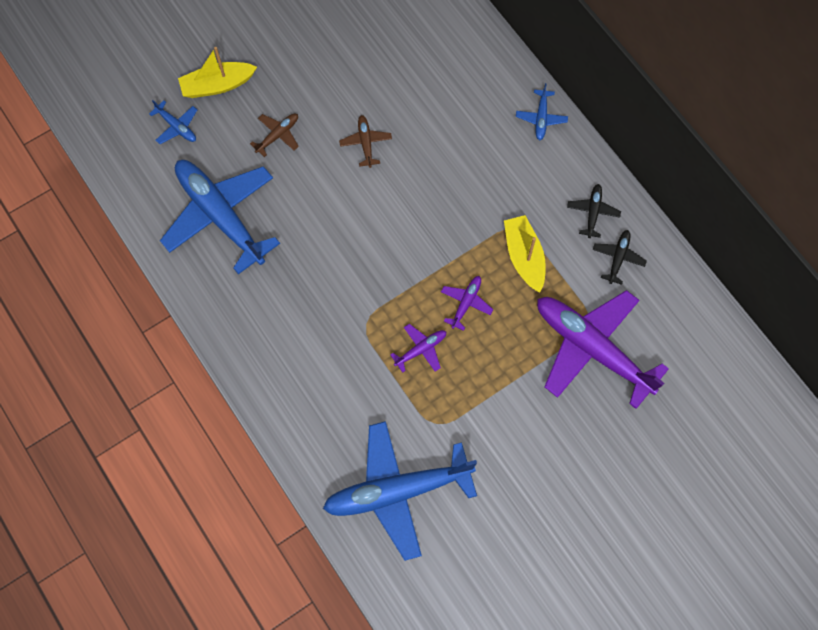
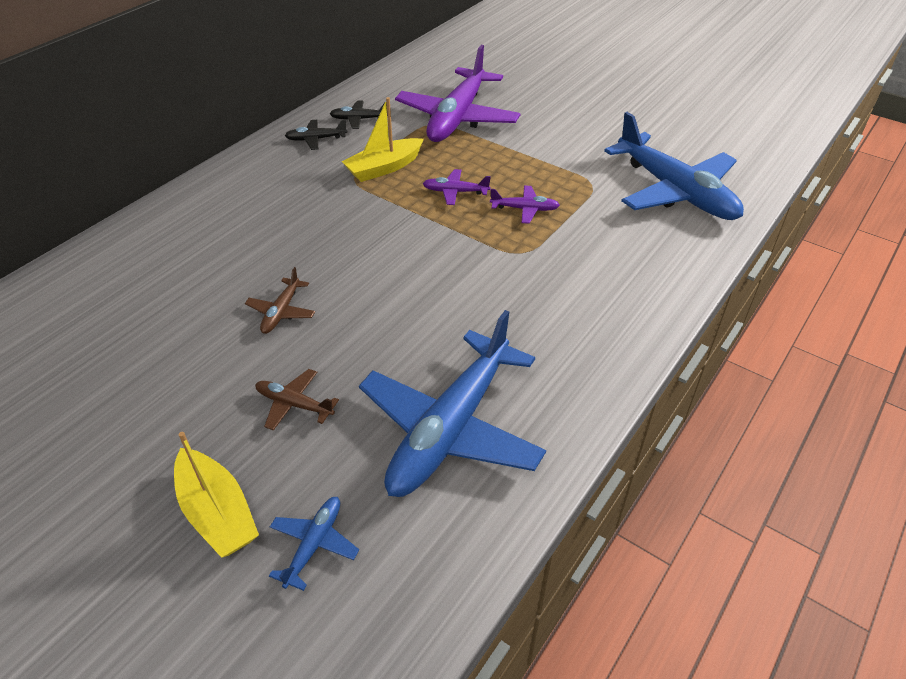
camera: 110 degrees left, 25 degrees down
brown plane [339,115,392,168] -> brown plane turned 45 degrees counterclockwise [245,267,315,334]
purple plane [390,324,447,373] -> purple plane turned 150 degrees clockwise [490,185,560,224]
blue plane [516,83,568,140] -> none

